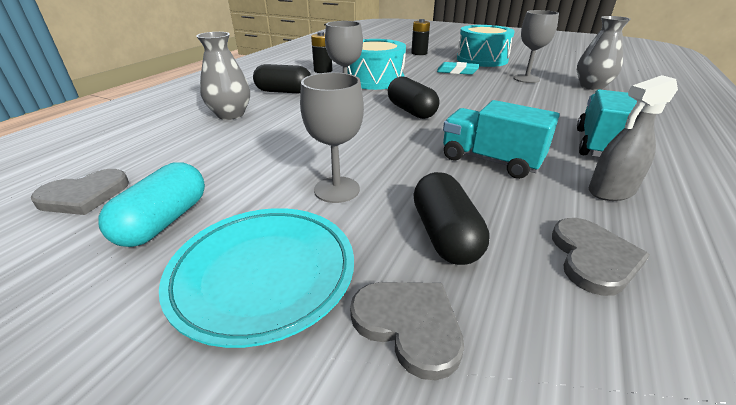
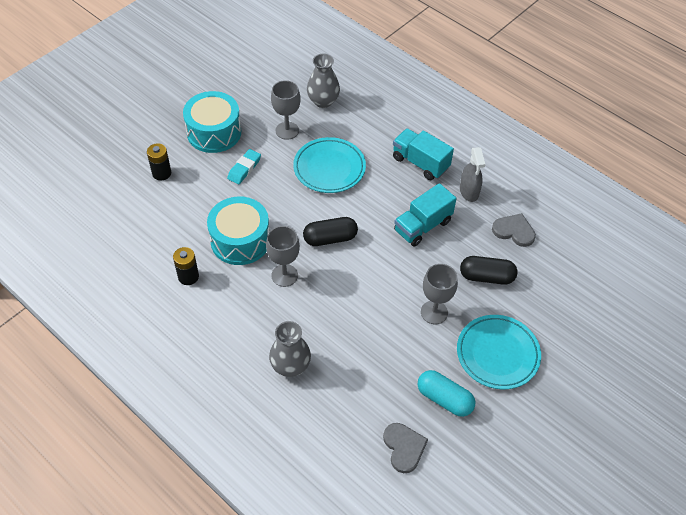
camera: 75 degrees left, 20 degrees up
black capsule [253,64,311,93] -> none
grey heart [350,282,464,381] -> none
none -> turquoise plate [293,137,366,193]

